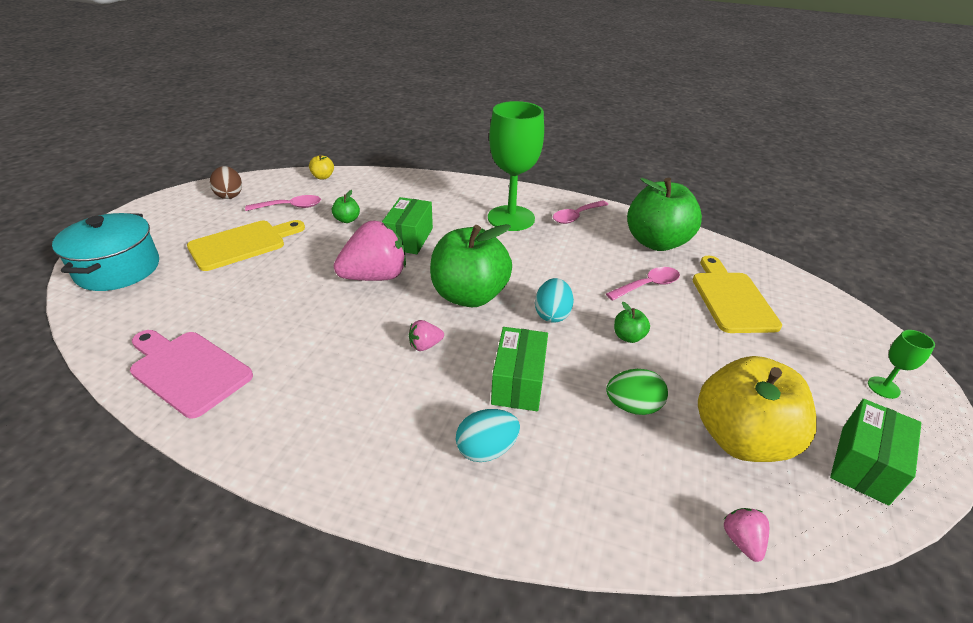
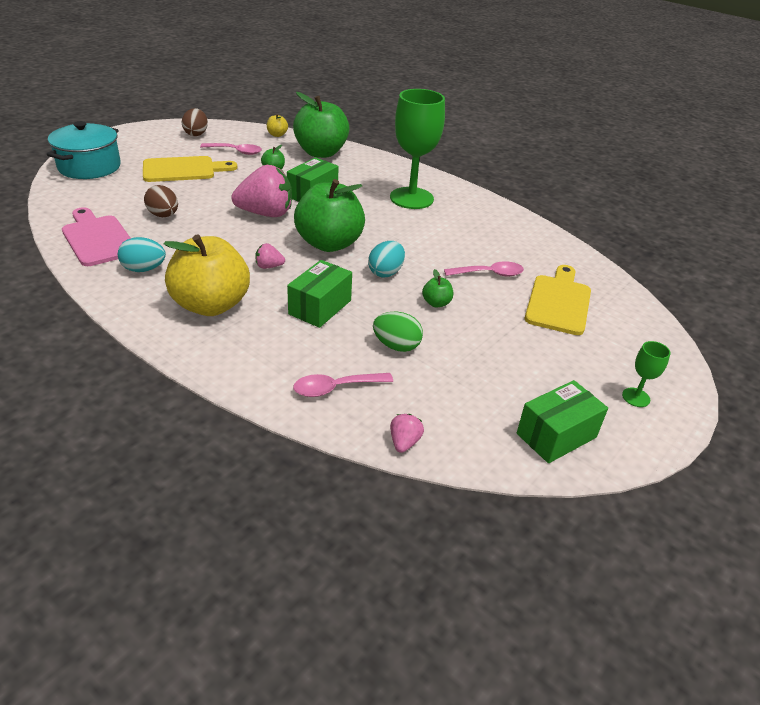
camera: 20 degrees right, 0 degrees up
turquoise egg [456,409,520,462] -> turquoise egg moved to [118,237,166,272]
pink spoon [553,200,608,224] -> pink spoon moved to [293,373,393,397]
green apple [627,178,702,251] -> green apple moved to [293,92,349,158]
yellow apple [698,356,817,462] -> yellow apple moved to [164,235,250,316]
none -> brown egg [144,185,178,217]

